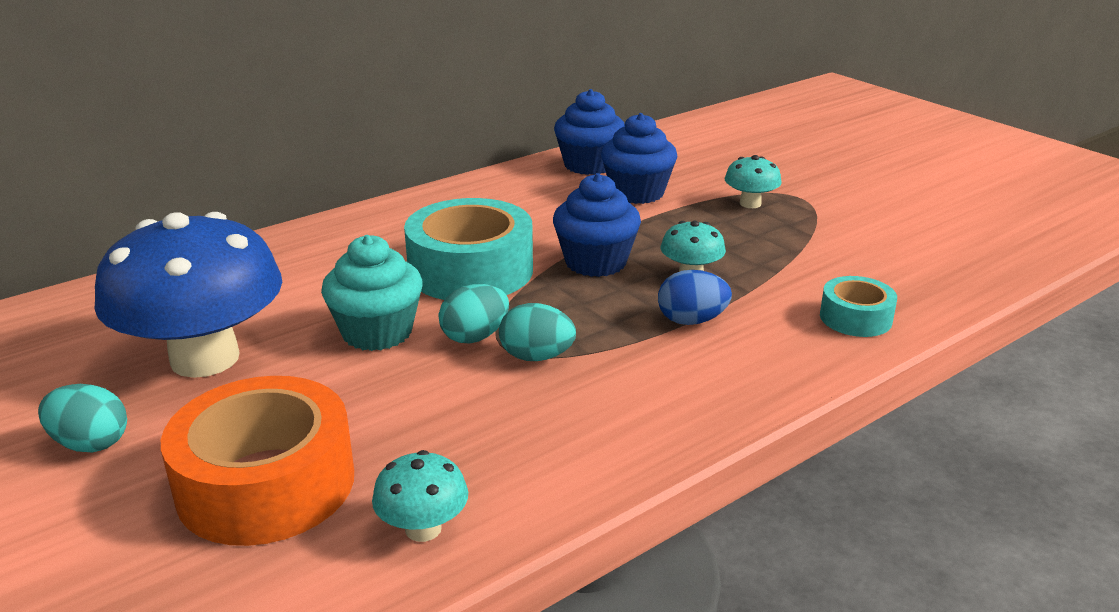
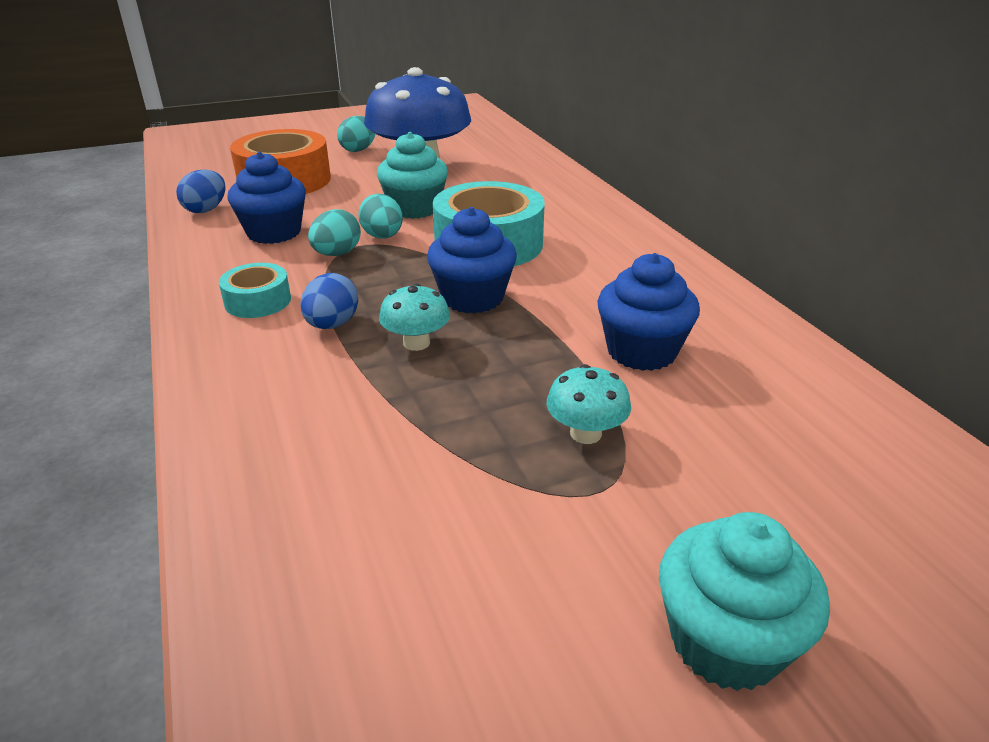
camera: 105 degrees right, 5 degrees up
turquoise mushroom [372,450,468,542] -> blue egg [176,170,226,213]
blue cupcake [554,89,625,175] -> blue cupcake moved to [227,152,306,244]
turquoise tape [820,276,897,337] -> turquoise tape moved to [219,263,291,318]
none -> turquoise cupcake [659,512,830,691]

